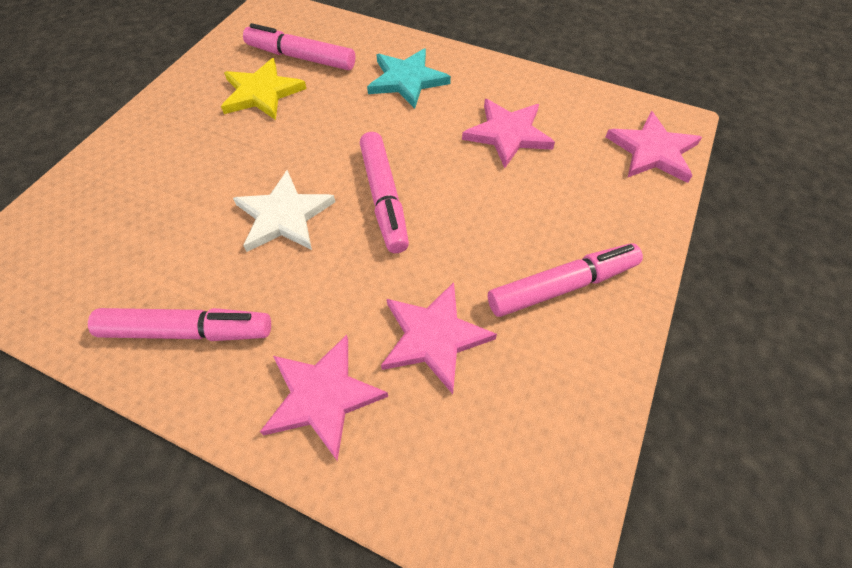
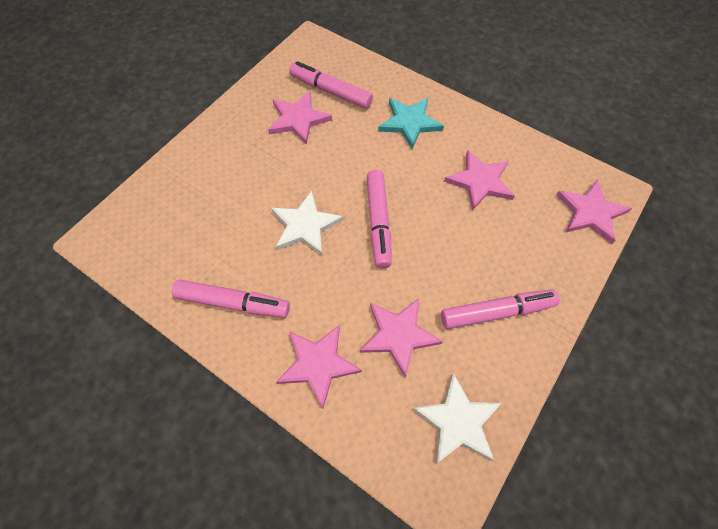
camera: 10 degrees right, 5 degrees up
yellow star [221,58,307,120] -> pink star [268,91,332,145]
none -> white star [413,373,502,464]

